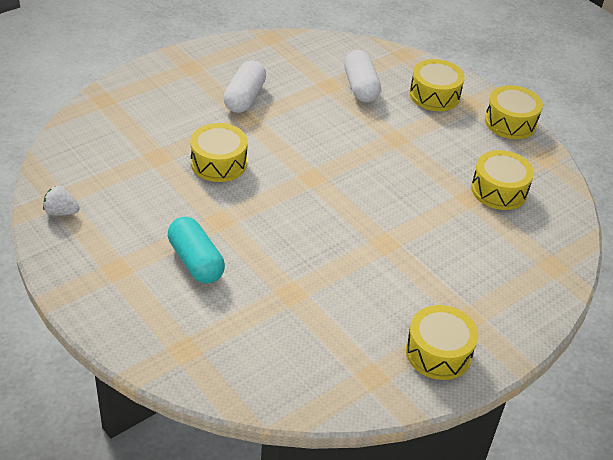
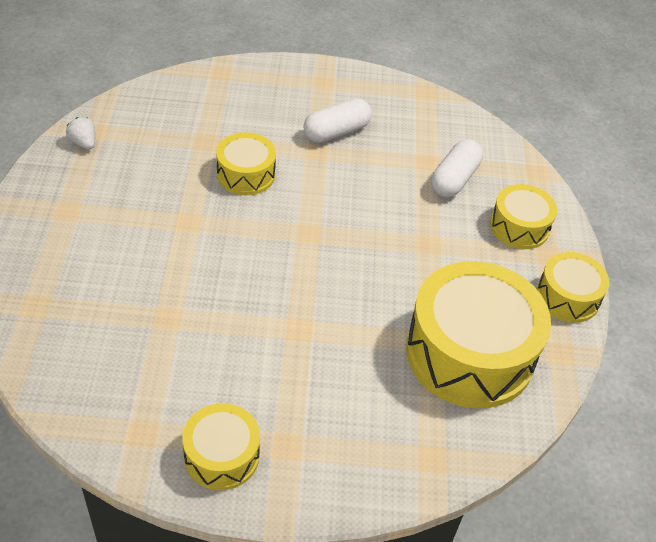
camera: 40 degrees right, 5 degrees up
turquoise capsule [168,217,225,283] -> none
yellow drum [471,150,534,210] -> yellow drum [406,261,551,409], size x1.91

